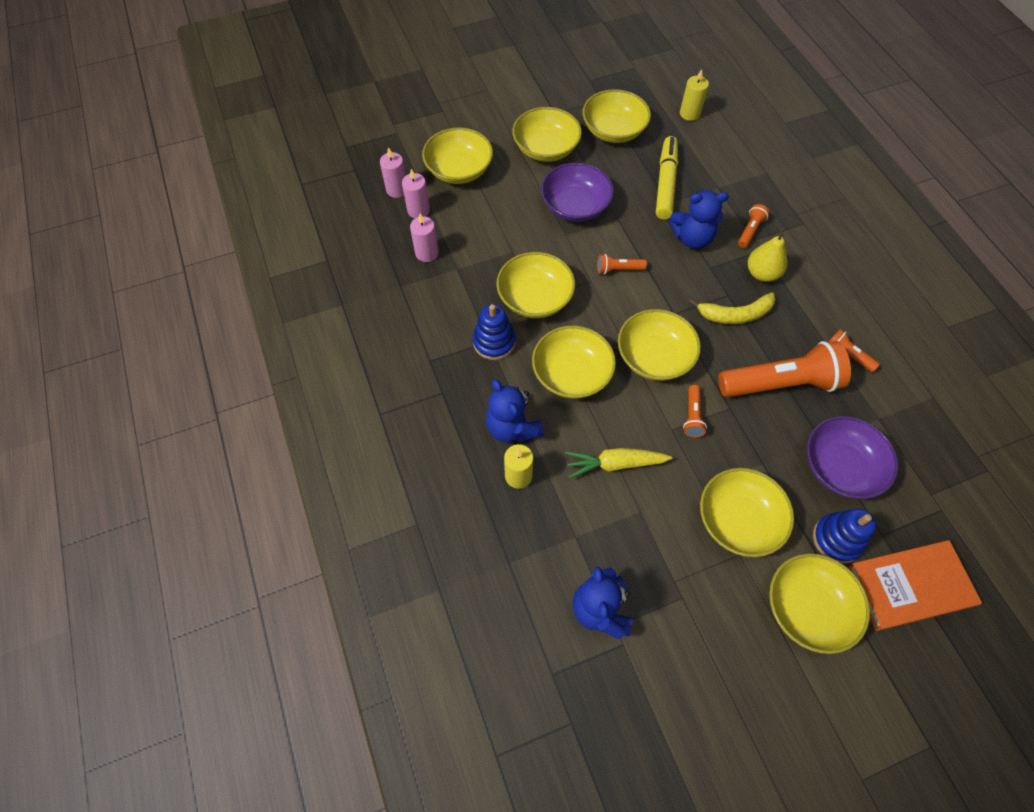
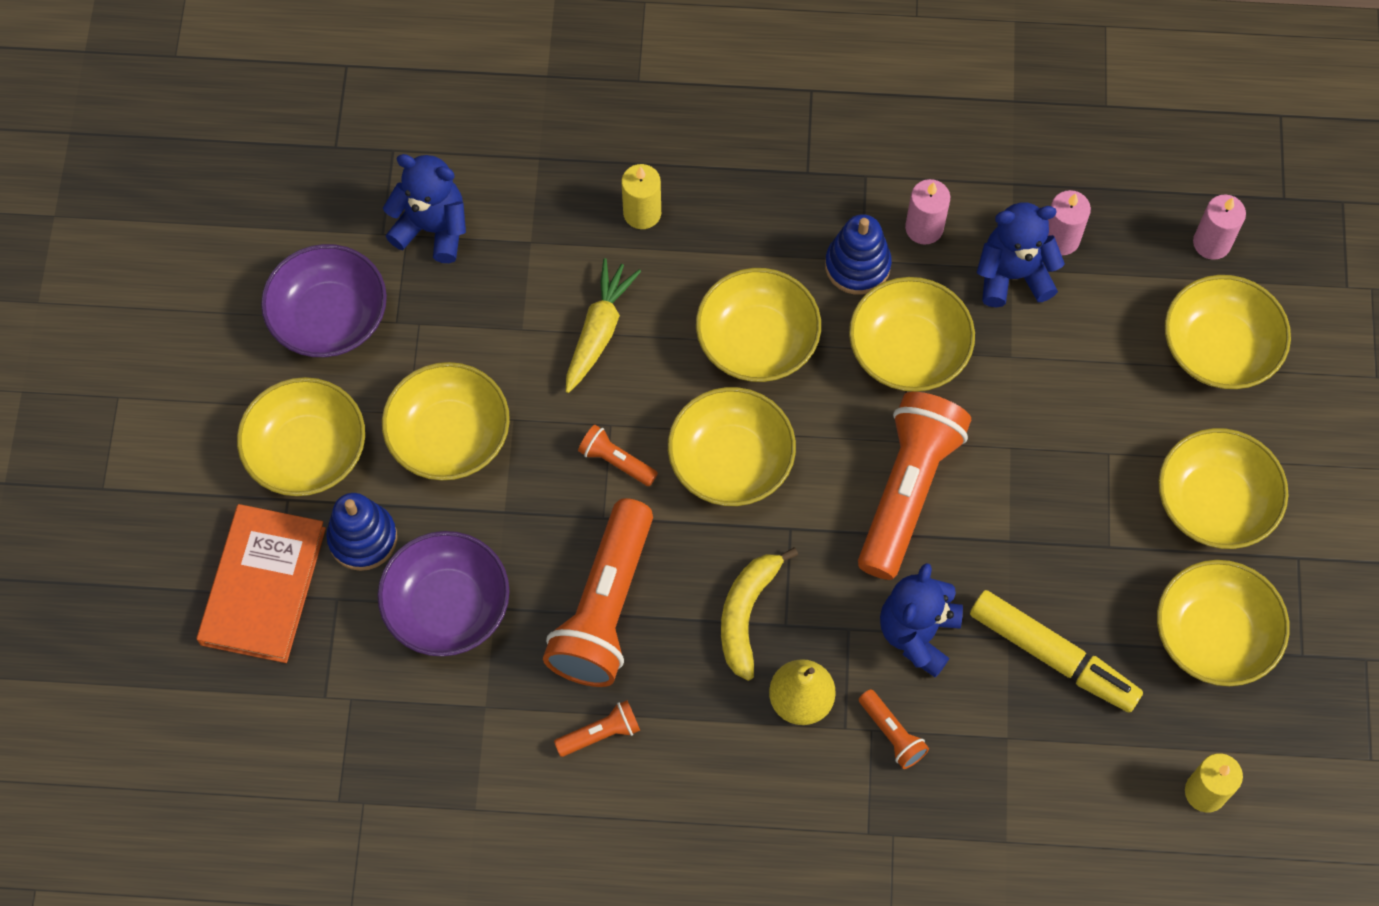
camera: 115 degrees right, 5 degrees up
pink candle [402,169,430,218] -> pink candle moved to [905,179,950,245]
blue teddy bear [486,379,544,443] -> blue teddy bear moved to [977,202,1065,308]
purple bowl [541,163,614,222] -> purple bowl moved to [261,244,387,357]
orange flashlight [597,254,647,275] -> orange flashlight [858,392,971,580], size x2.26

